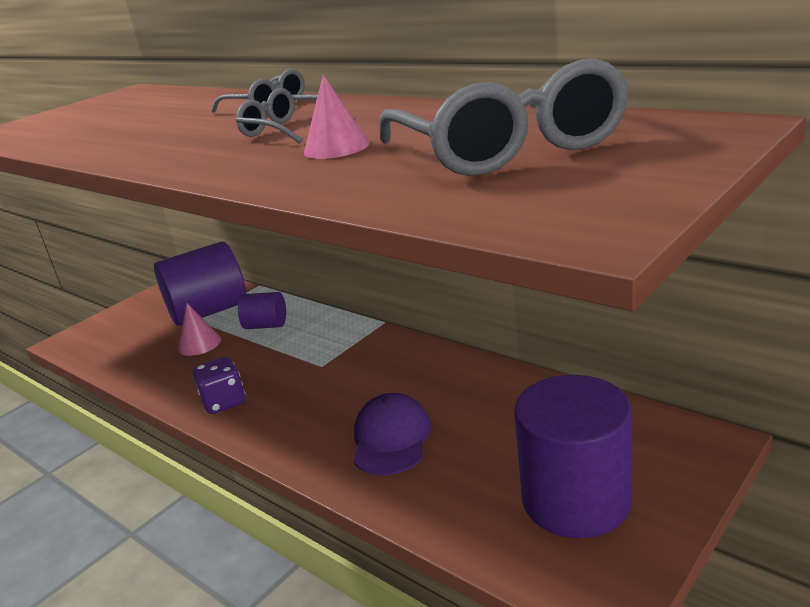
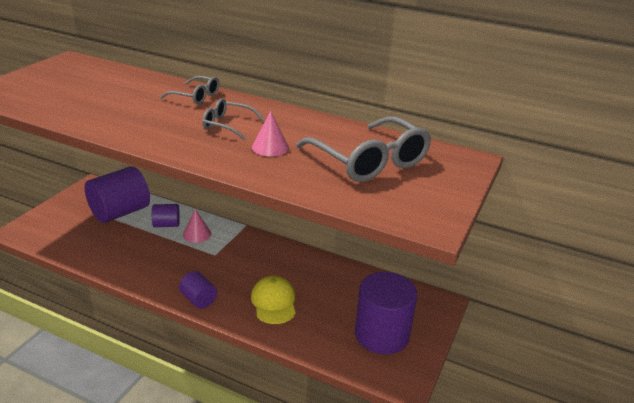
camera: 20 degrees left, 5 degrees up
pink cone [178,303,221,356] -> pink cone moved to [183,209,211,243]
purple dice [193,357,245,414] -> none
purple cap [353,393,431,476] -> yellow cap [251,276,296,324]
none -> purple cylinder [179,271,217,309]

